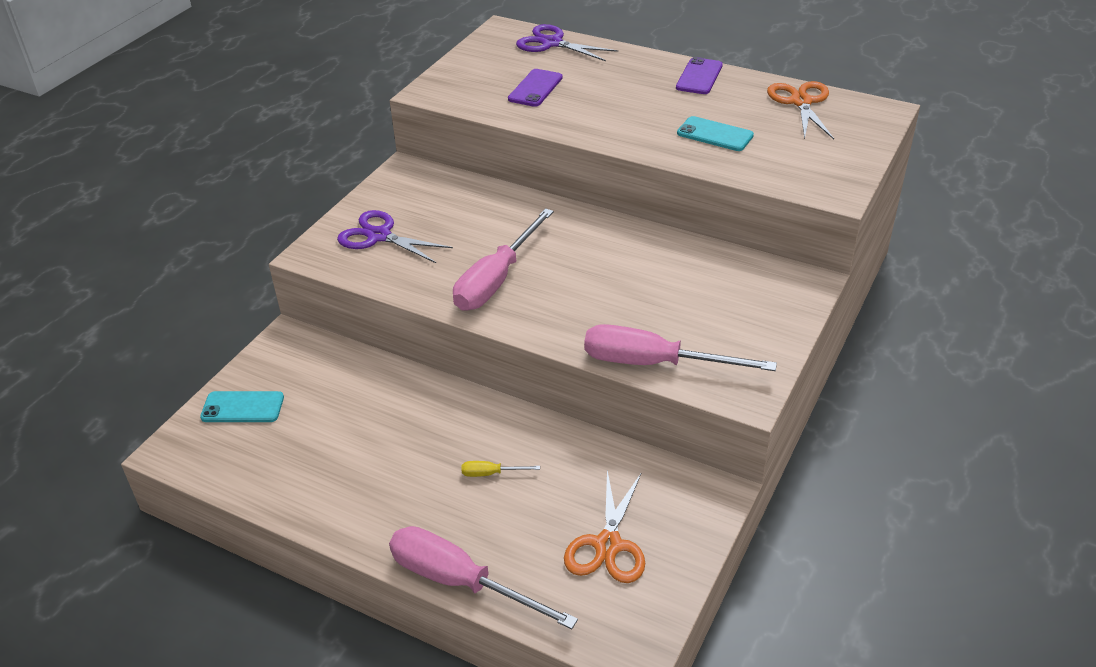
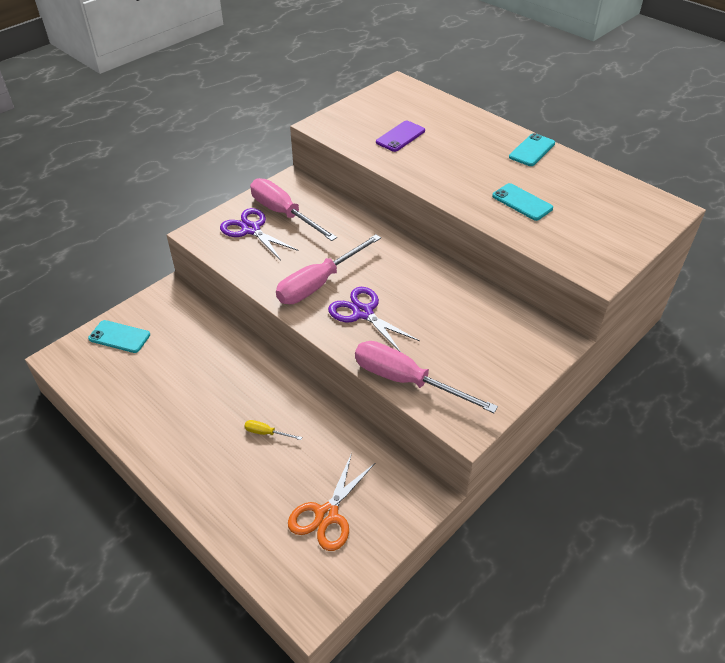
camera: 15 degrees right, 5 degrees up
pink screwdriver [389,526,578,629] -> pink screwdriver moved to [250,178,337,241]
purple scissors [516,24,618,61] -> purple scissors moved to [328,287,420,352]
purple phone [676,57,723,94] -> turquoise phone [509,133,555,166]
orange scissors [767,81,834,140] -> none

